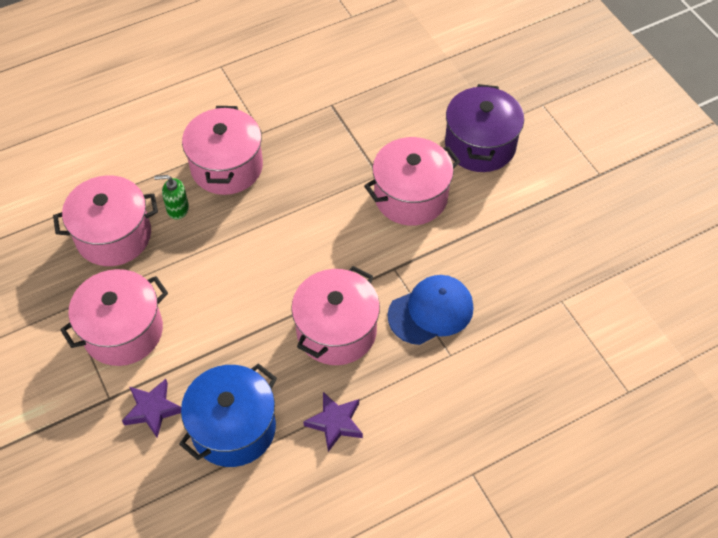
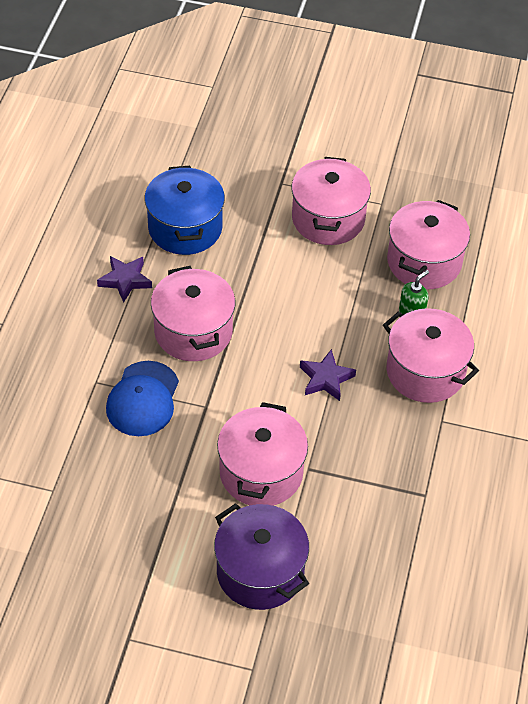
camera: 130 degrees right, 5 degrees down
purple star [122,379,181,438] -> purple star moved to [300,349,356,401]

